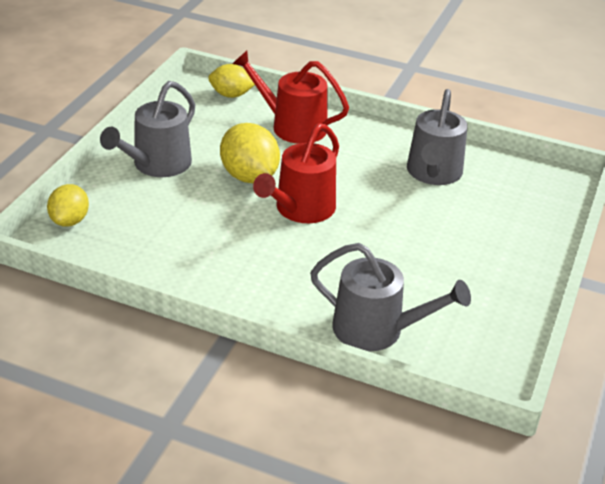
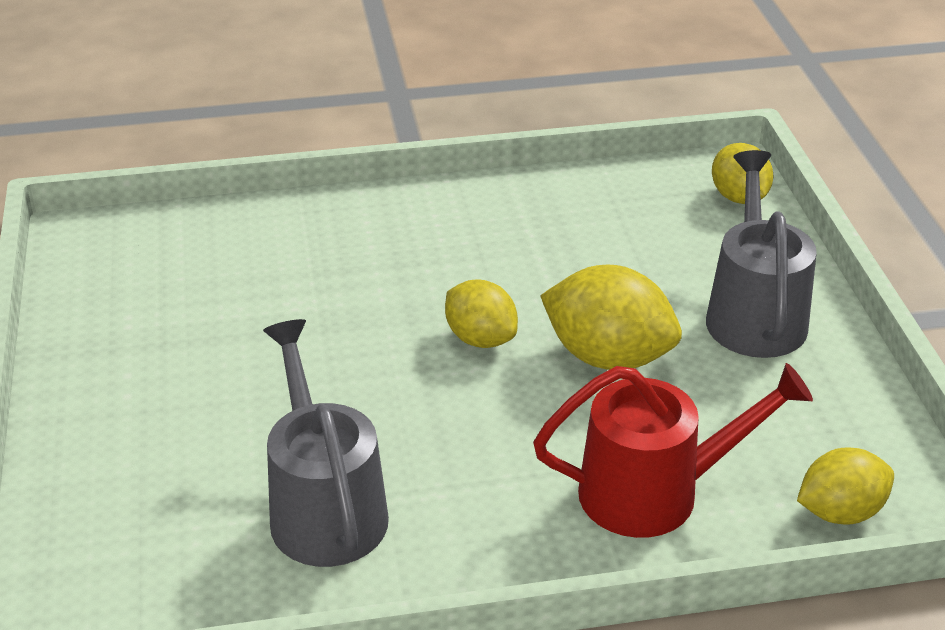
camera: 150 degrees right, 0 degrees up
red watering can [253,123,339,223] -> yellow lemon [445,280,518,348]
grey watering can [310,243,471,351] -> none

